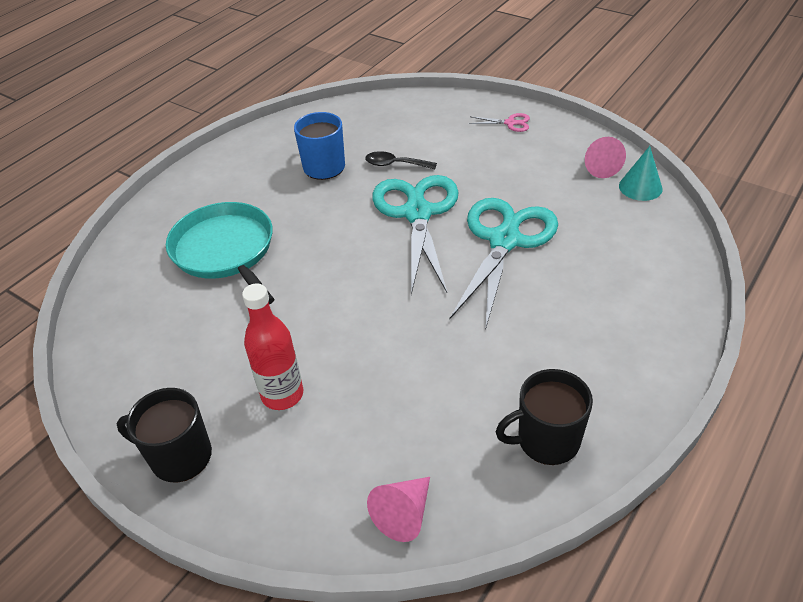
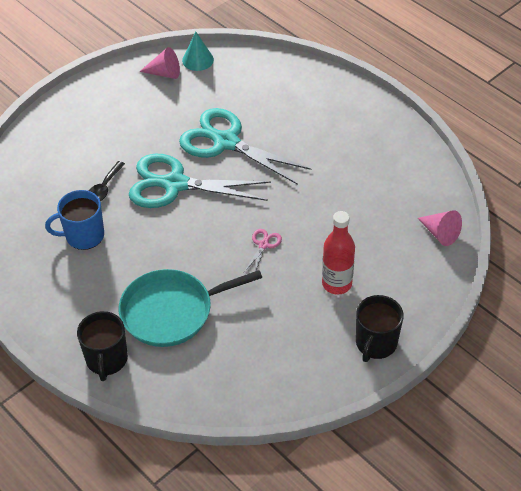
camera: 80 degrees left, 5 degrees up
pink scissors [469,113,530,132] -> pink scissors moved to [244,229,282,272]
black mug [496,369,593,465] -> black mug moved to [77,311,128,381]

